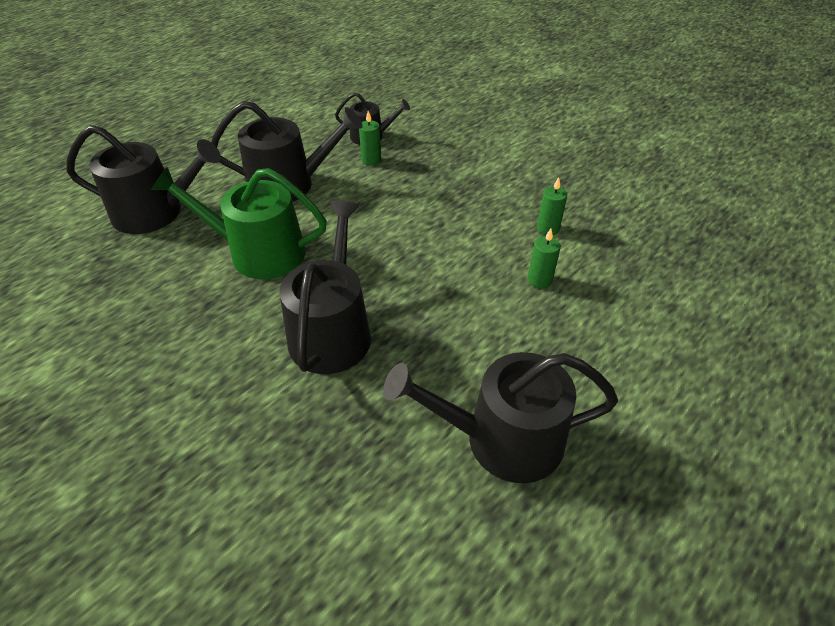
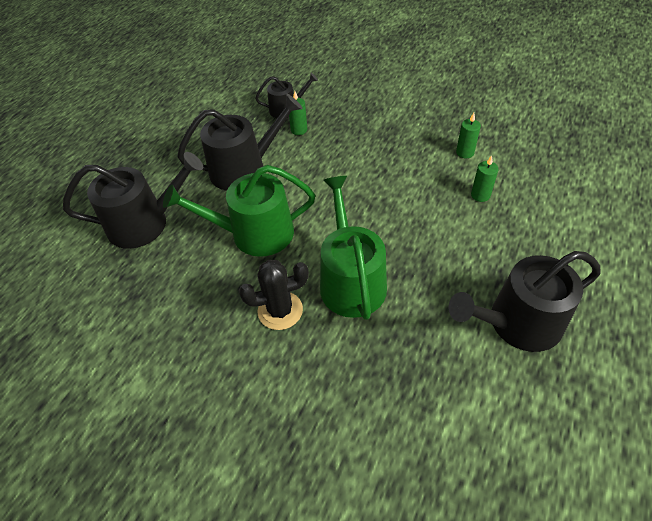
camera: 15 degrees left, 5 degrees up
black watering can [280,200,371,374] -> green watering can [320,176,387,320]
none -> black cactus [239,260,309,330]

